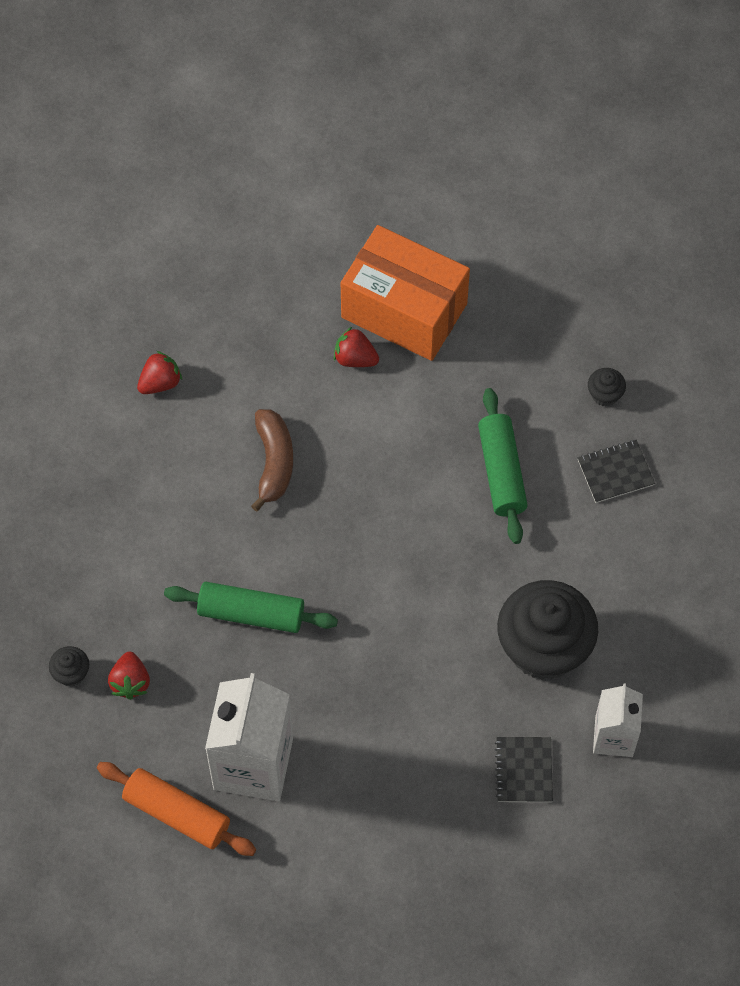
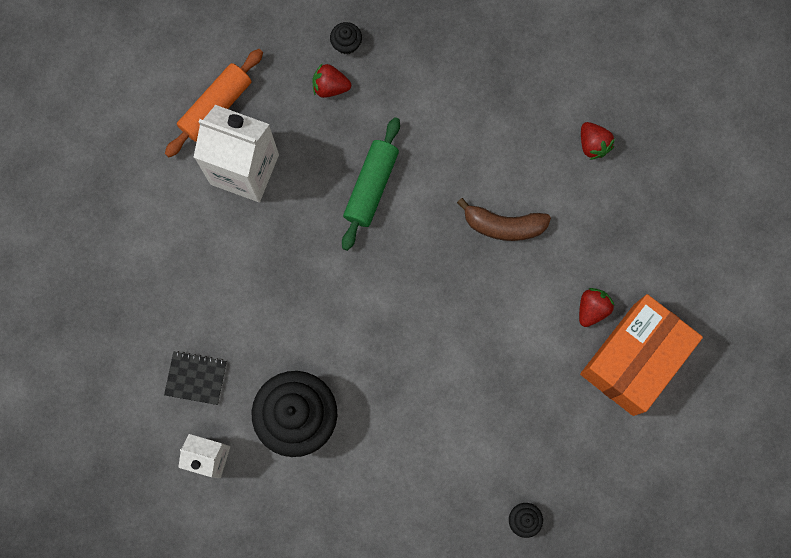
camera: 100 degrees right, 15 degrees up
green rolling pin [478,388,528,544] -> none
black notebook [578,440,655,503] -> none

